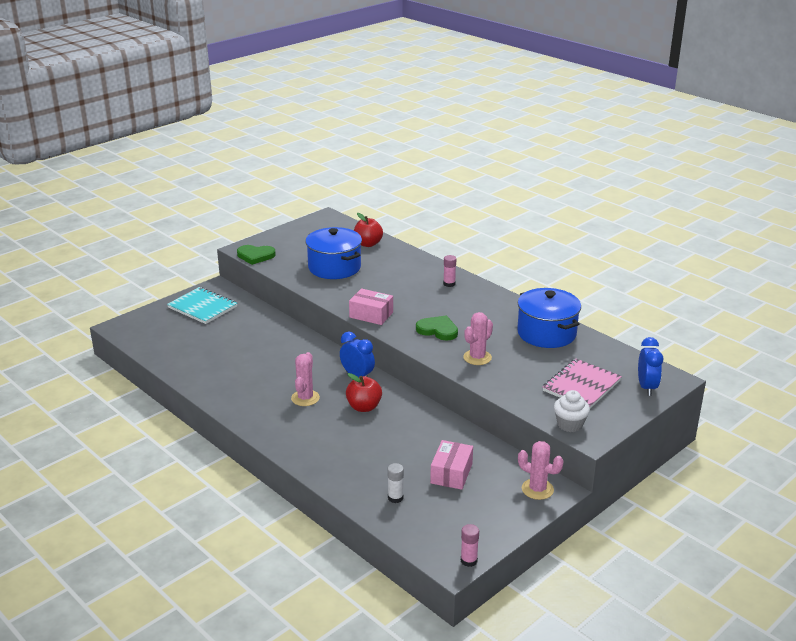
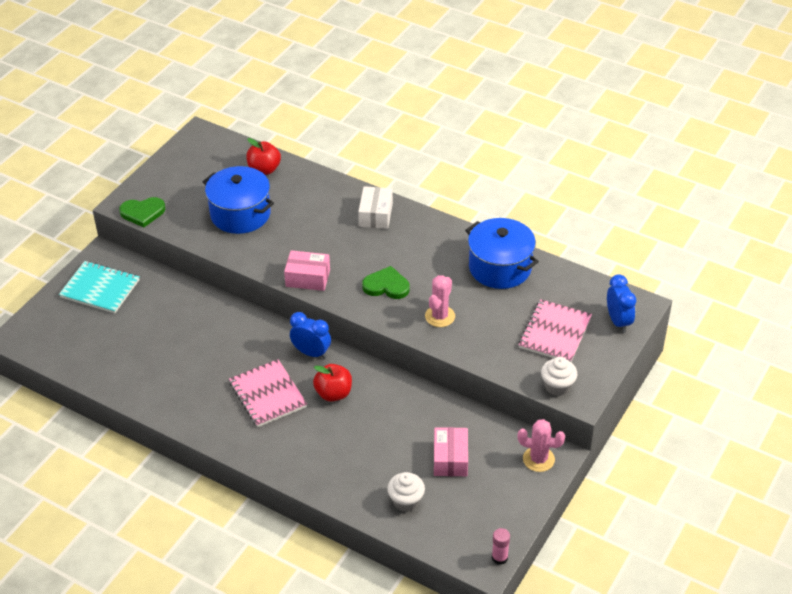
camera: 15 degrees left, 15 degrees up
pink cactus [291,352,320,406] -> pink notebook [229,359,307,427]
white glue stick [387,463,404,503] -> white cupcake [387,472,425,512]
pink glue stick [443,255,456,287] -> white box [358,186,393,229]

